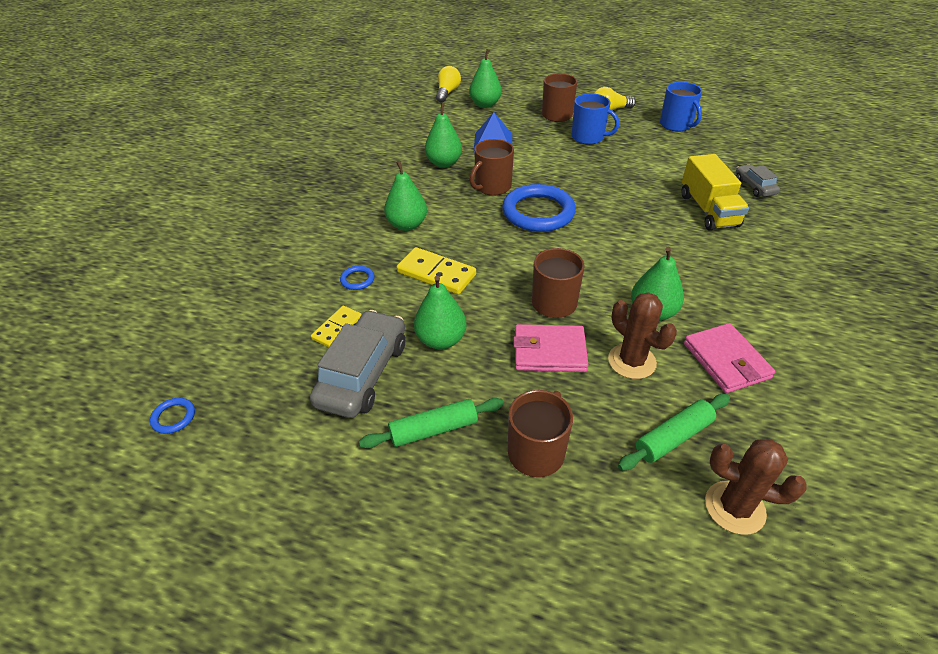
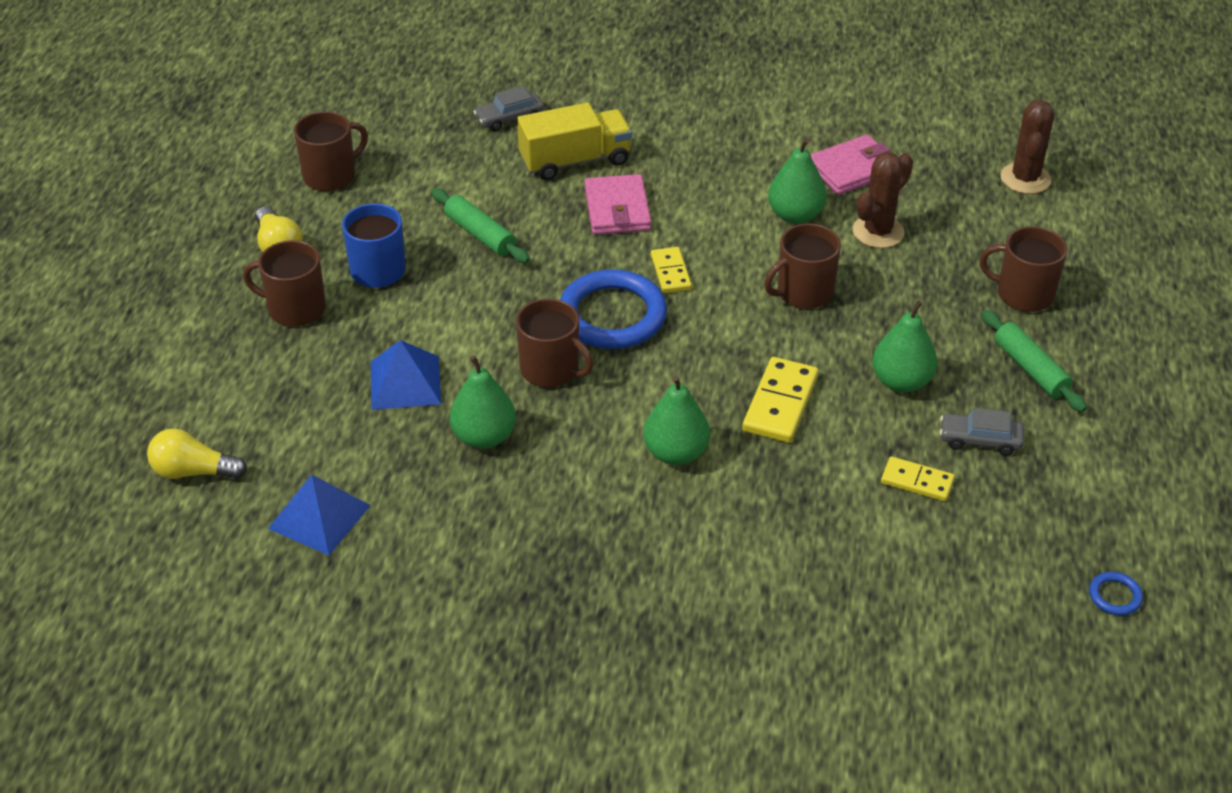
camera: 100 degrees left, 0 degrees up
grey car [310,310,405,418] -> grey car [940,408,1024,456], size x0.54
blue ring [340,266,375,290] -> none
green pear [469,49,502,108] -> none
pink wallet [513,324,588,372] -> pink wallet moved to [585,174,651,235]
green rolling pin [618,394,730,471] -> green rolling pin moved to [432,188,530,263]
blue mug [660,82,702,132] -> brown mug [294,111,368,191]
none -> blue pyramid [268,475,371,555]
none -> yellow domino [651,247,692,293]

